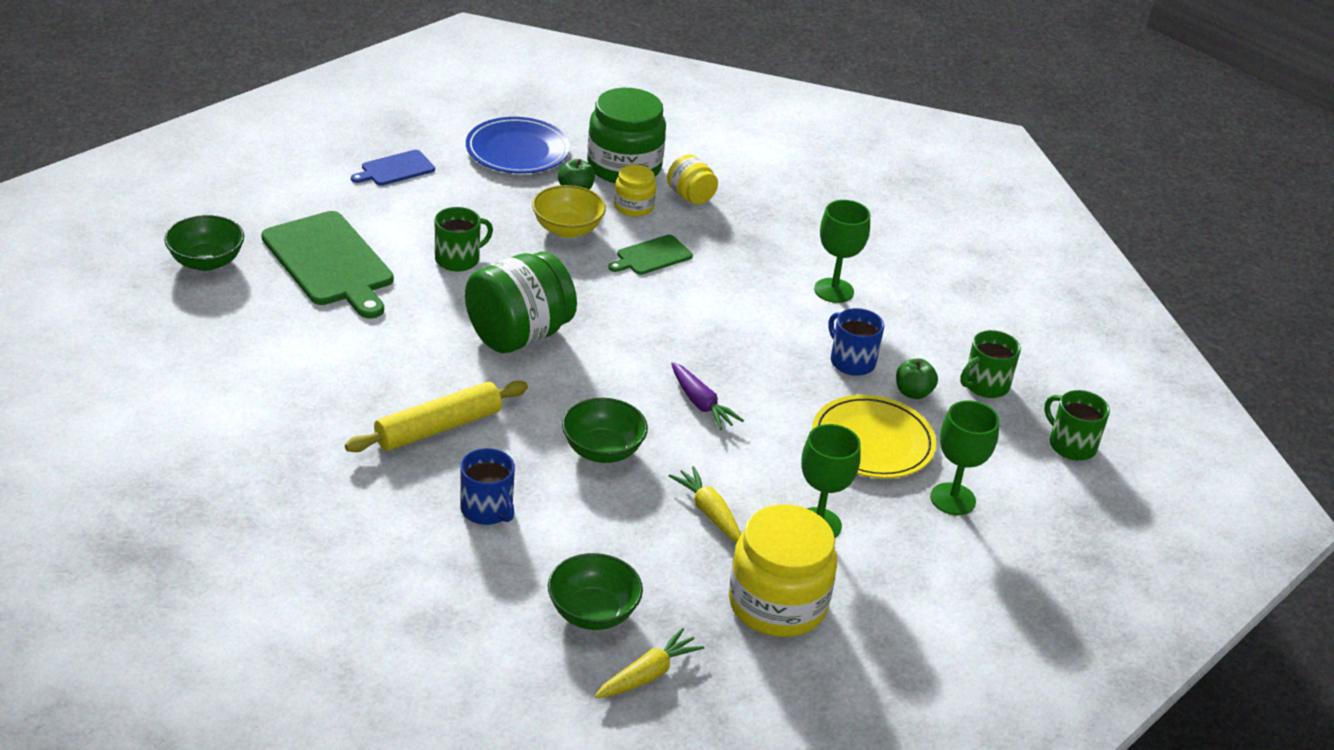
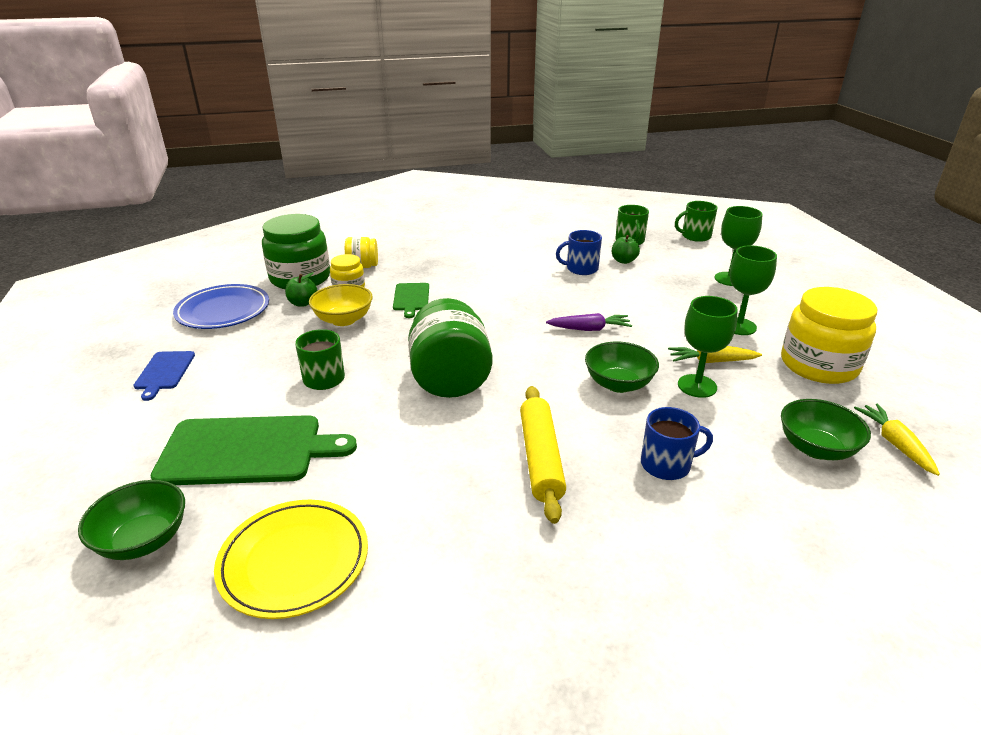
camera: 55 degrees left, 5 degrees down
yellow plate [812,395,936,478] -> yellow plate moved to [214,500,368,619]
green goblet [814,200,870,303] -> green goblet moved to [678,296,738,398]

